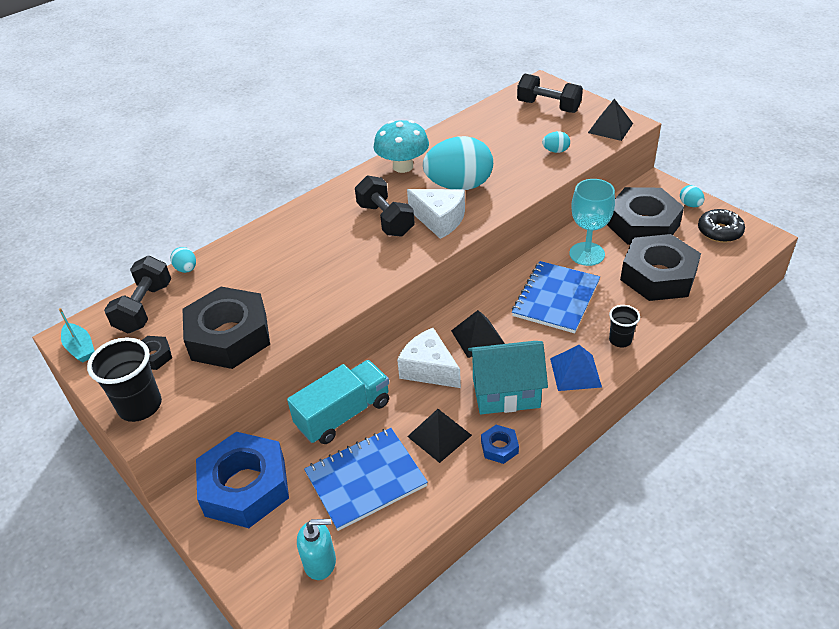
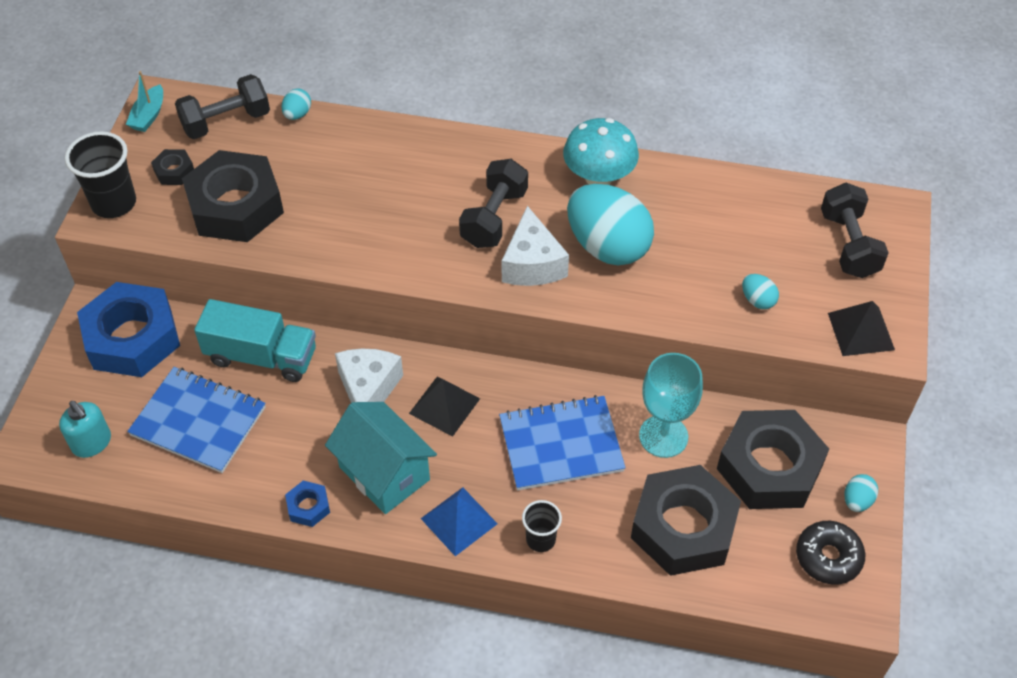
camera: 50 degrees right, 10 degrees up
black pyramid [407,409,472,463] -> none

